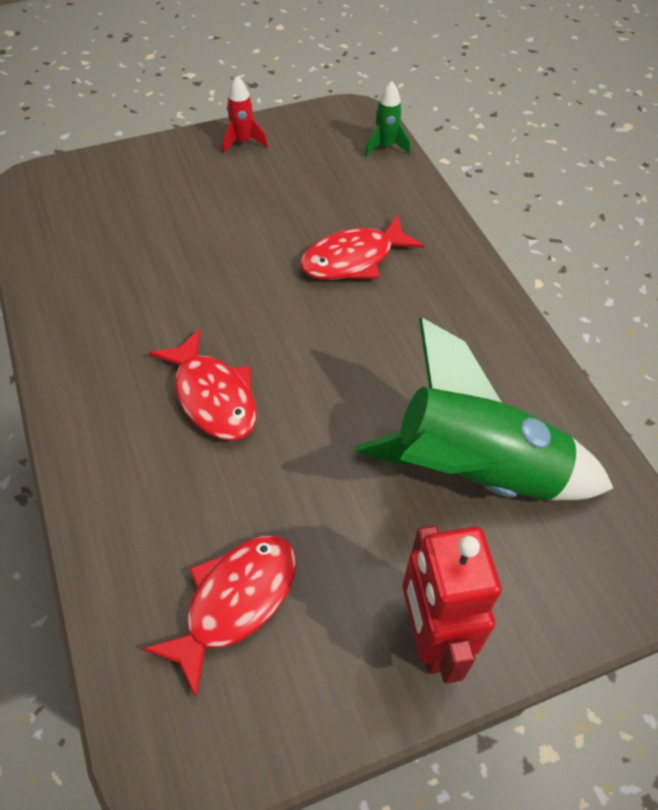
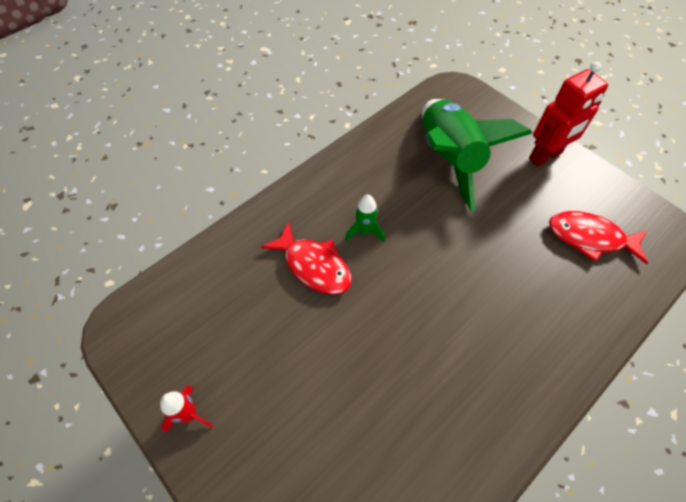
camera: 110 degrees left, 5 degrees up
red fish [149,329,257,441] -> none
green rocket [365,81,410,157] -> green rocket moved to [345,195,385,242]

